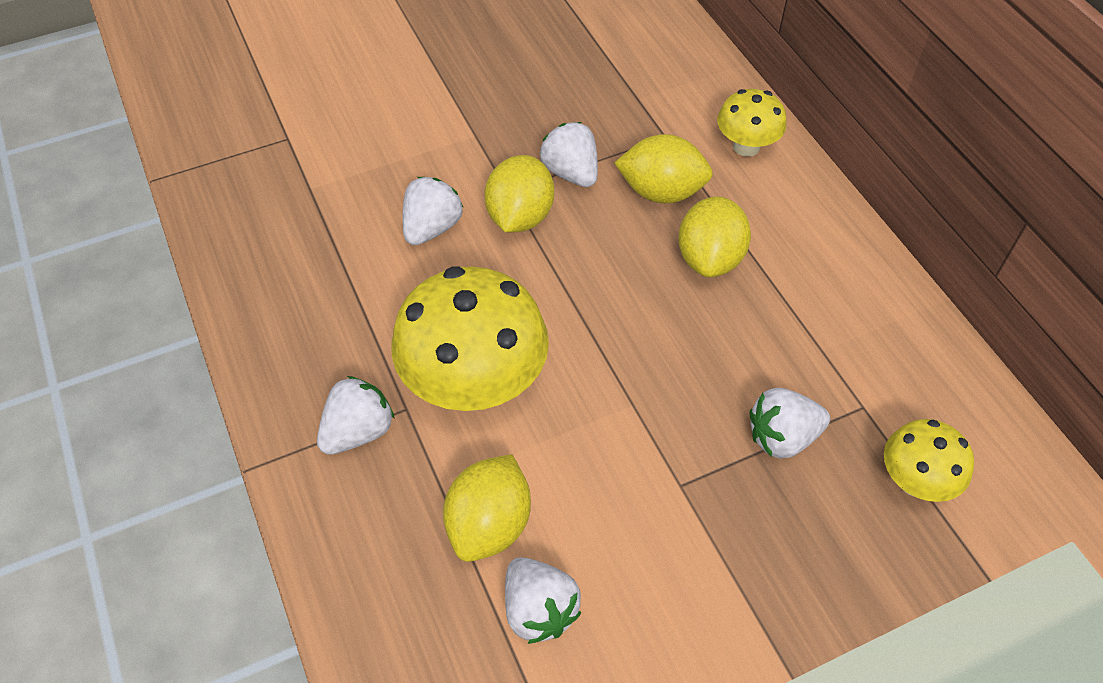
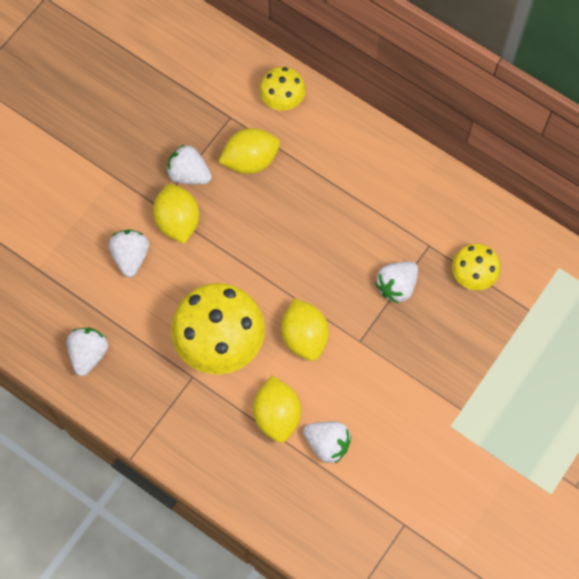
camera: 30 degrees left, 15 degrees up
white strawberry [317,376,395,455] -> white strawberry moved to [67,328,108,376]
yellow lemon [678,196,751,277] -> yellow lemon moved to [281,298,329,361]

